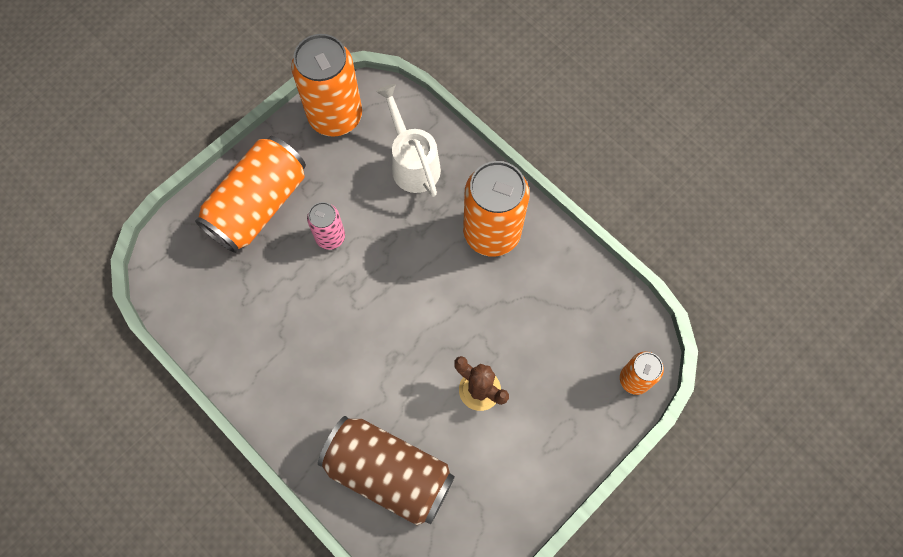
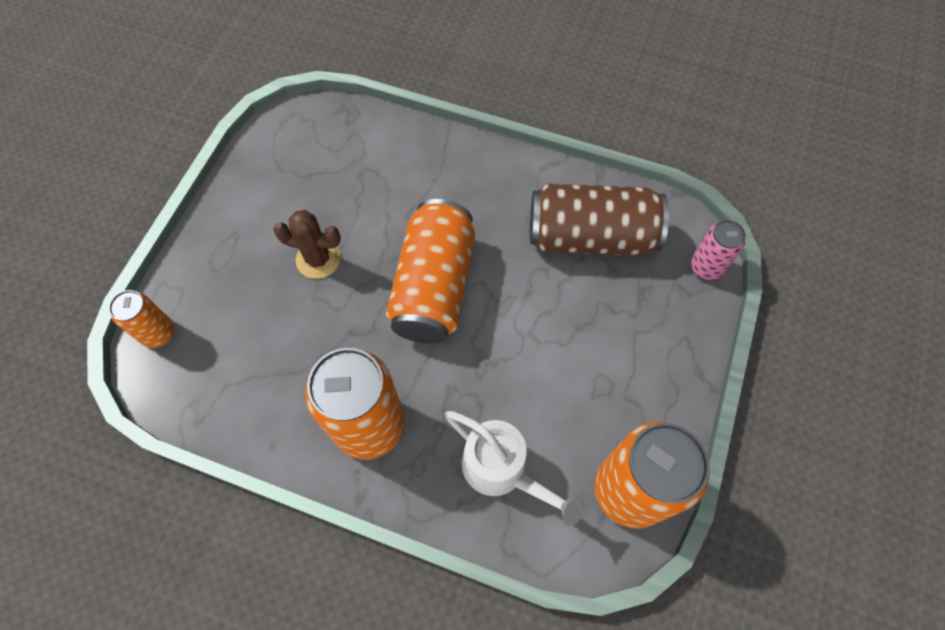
camera: 155 degrees right, 5 degrees down
orange can [195,136,306,253] -> orange can moved to [386,199,475,344]
pink can [307,202,345,250] -> pink can moved to [691,220,746,280]
brown can [318,416,455,525] -> brown can moved to [530,184,669,256]

